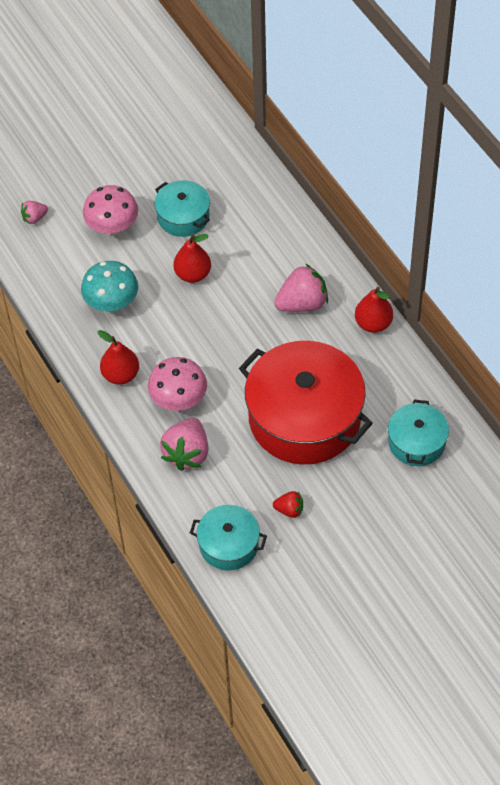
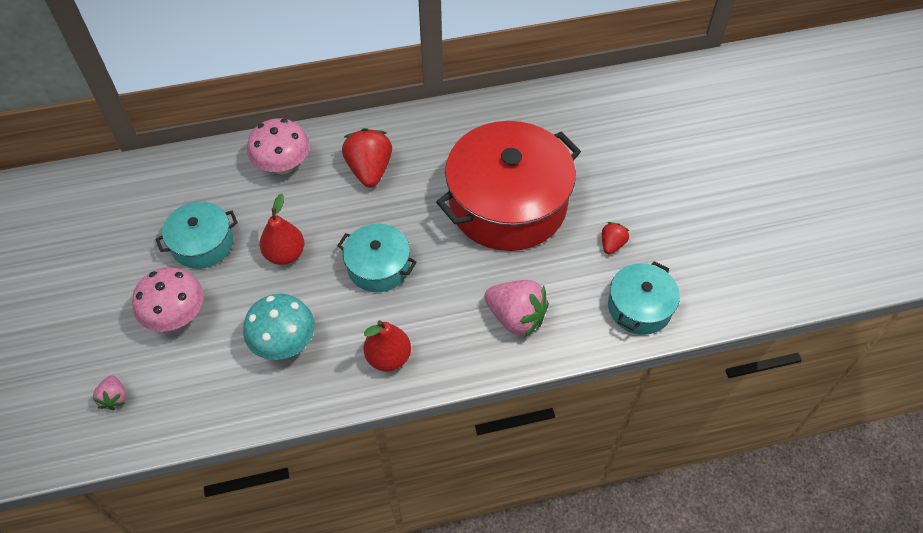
camera: 75 degrees left, 0 degrees up
pink mushroom [148,357,207,411] -> pink mushroom moved to [247,118,310,175]
pink strawberry [274,264,328,312] -> red strawberry [342,128,392,187]
red pear [355,287,393,333] -> none
turquoise pot [388,400,449,466] -> turquoise pot moved to [337,224,417,292]

